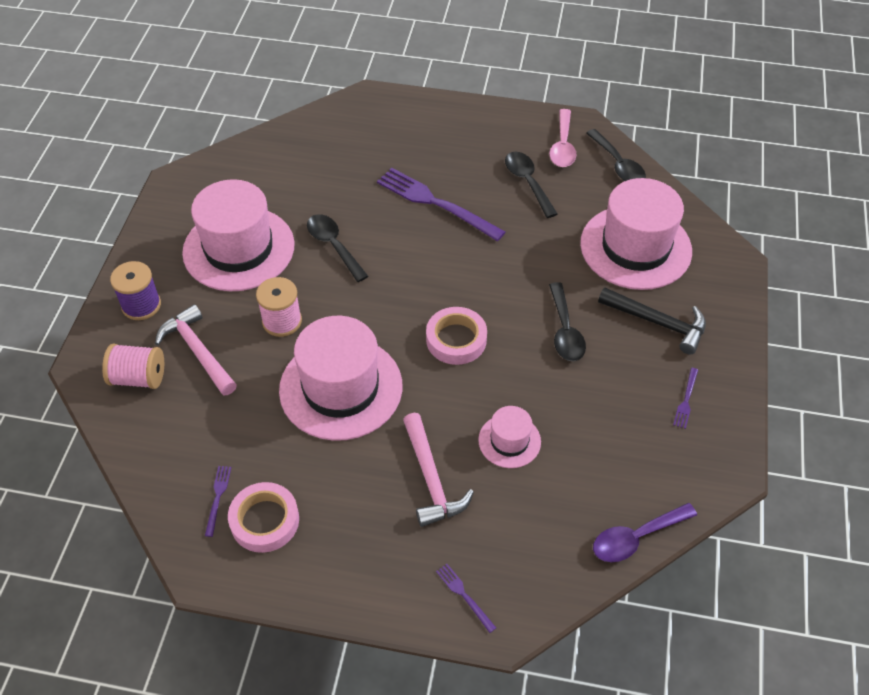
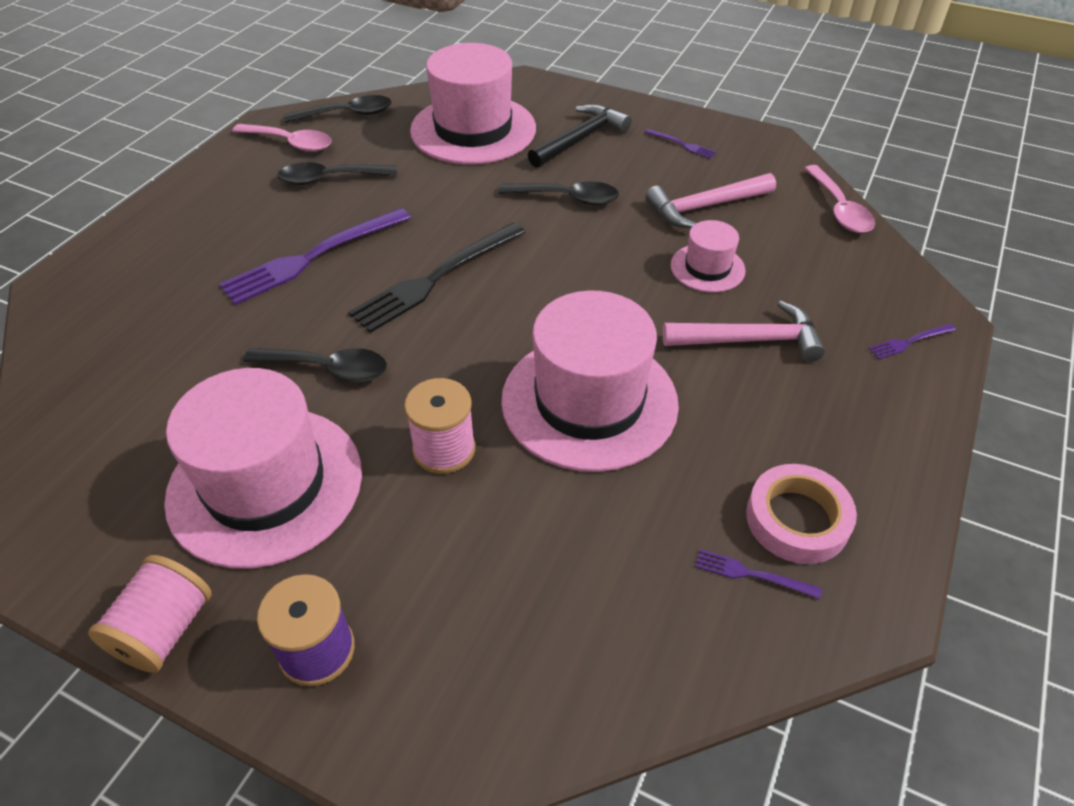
camera: 75 degrees left, 5 degrees down
pink spool [102,344,164,389] -> pink spool moved to [88,555,212,673]
pink hammer [155,304,237,395] -> pink hammer moved to [645,173,776,228]
black spoon [307,214,368,282] -> black spoon turned 150 degrees counterclockwise [243,348,387,382]
pink tape [426,307,487,365] -> none
purple spoon [593,503,697,562] -> pink spoon [804,165,875,233]
none -> black fork [348,222,525,333]

